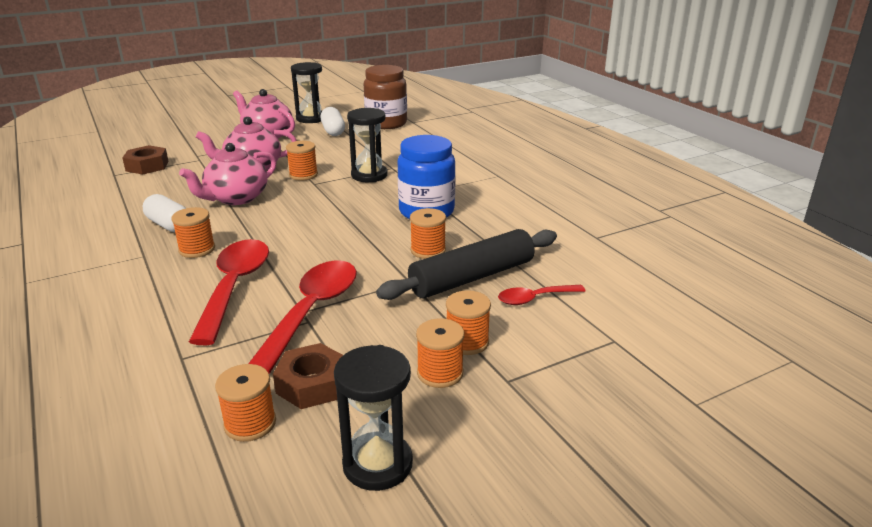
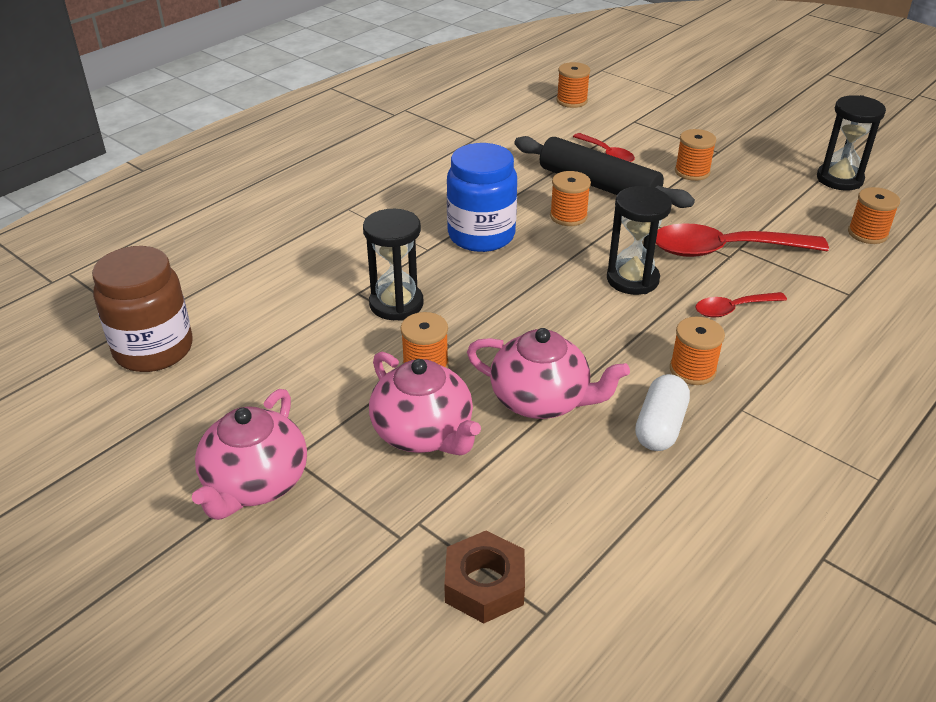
camera: 110 degrees left, 10 degrees up
red spoon [189,239,269,345] -> red spoon [695,292,787,317], size x0.52
brown nut [273,343,343,409] -> none
black hourglass [291,62,322,123] -> black hourglass moved to [607,186,672,295]
white capsule [320,107,345,136] -> none
orange spool [416,318,464,388] -> orange spool moved to [556,62,590,108]

